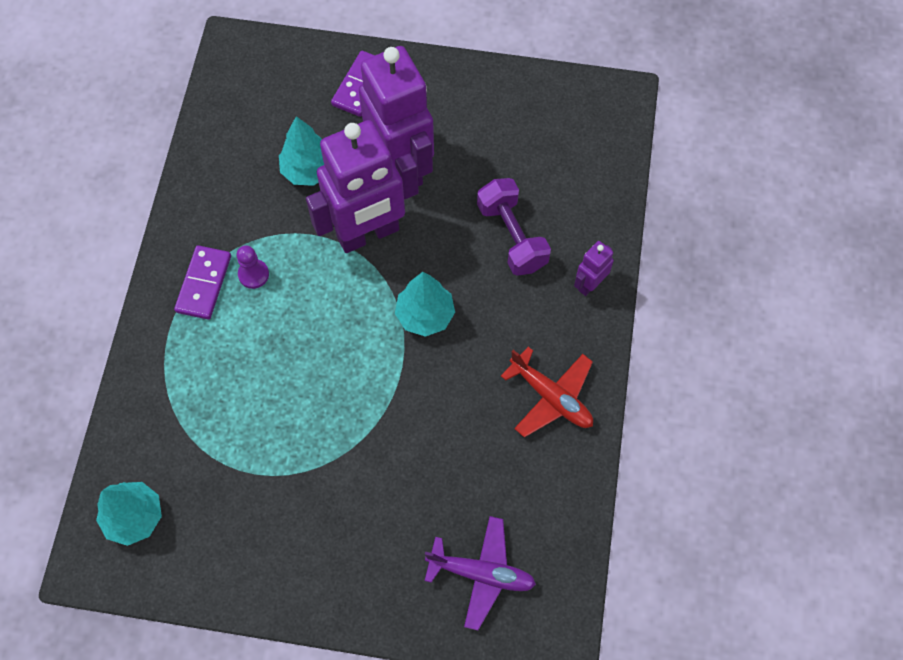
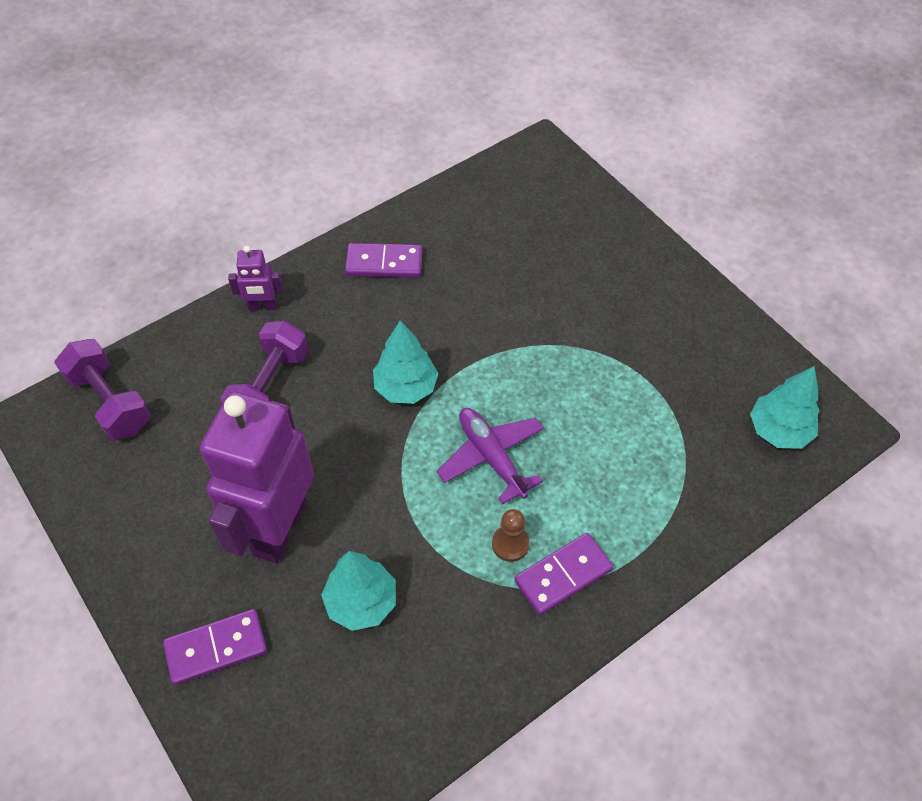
camera: 135 degrees left, 10 degrees down
purple pawn [237,245,269,289] -> brown pawn [492,509,530,562]
purple robot [306,120,419,253] -> none
purple plane [425,516,536,631] -> purple plane moved to [437,408,544,504]
red plane [501,347,593,438] -> purple domino [345,243,422,278]
none -> purple dumbbell [54,339,151,440]

